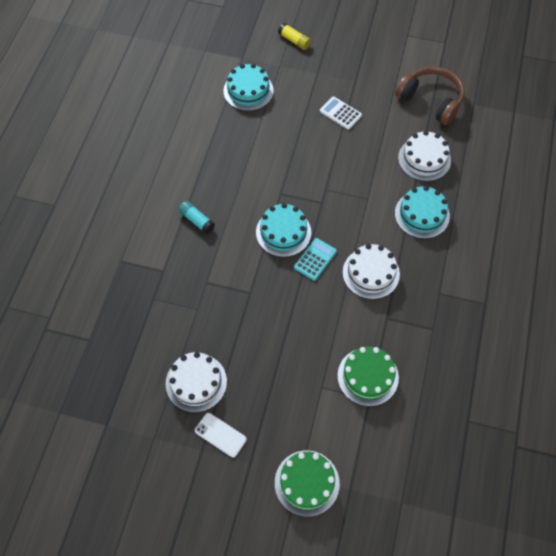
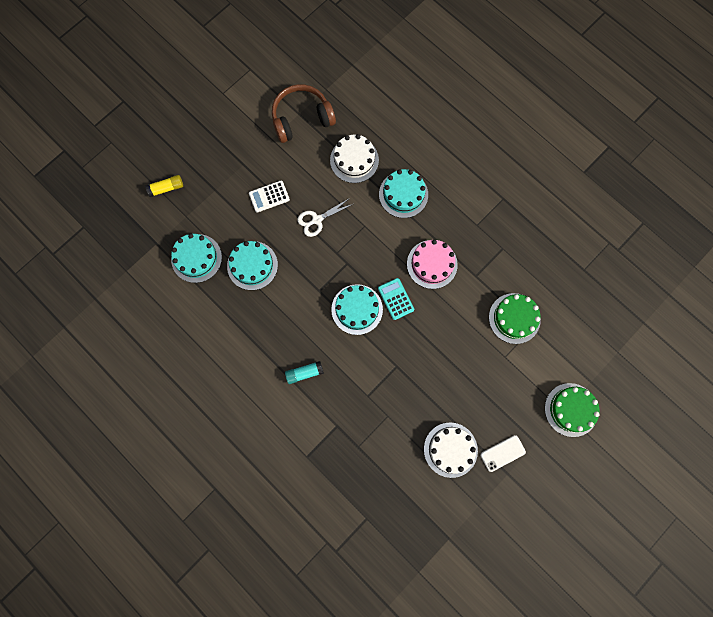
camera: 60 degrees left, 15 degrees up
white cake [343,244,400,299] -> pink cake [407,239,458,289]
none -> turquoise cake [227,241,278,290]
none -> white scissors [297,198,353,237]

